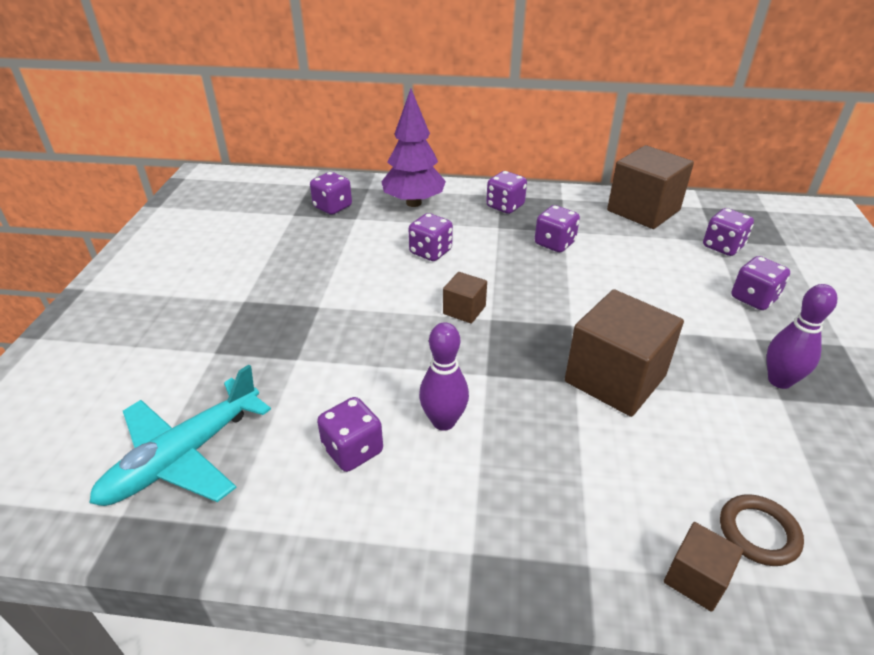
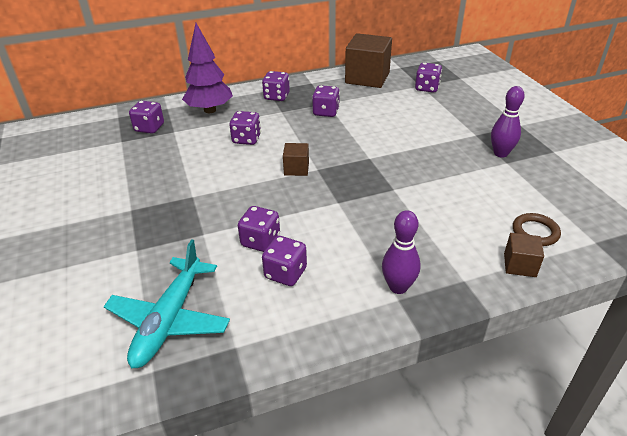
camera: 25 degrees left, 0 degrees up
purple bowling pin [419,322,469,431] -> purple bowling pin moved to [382,210,420,294]
brown cube [565,289,684,417] -> none
purple dice [731,256,790,310] -> purple dice moved to [238,206,280,252]

